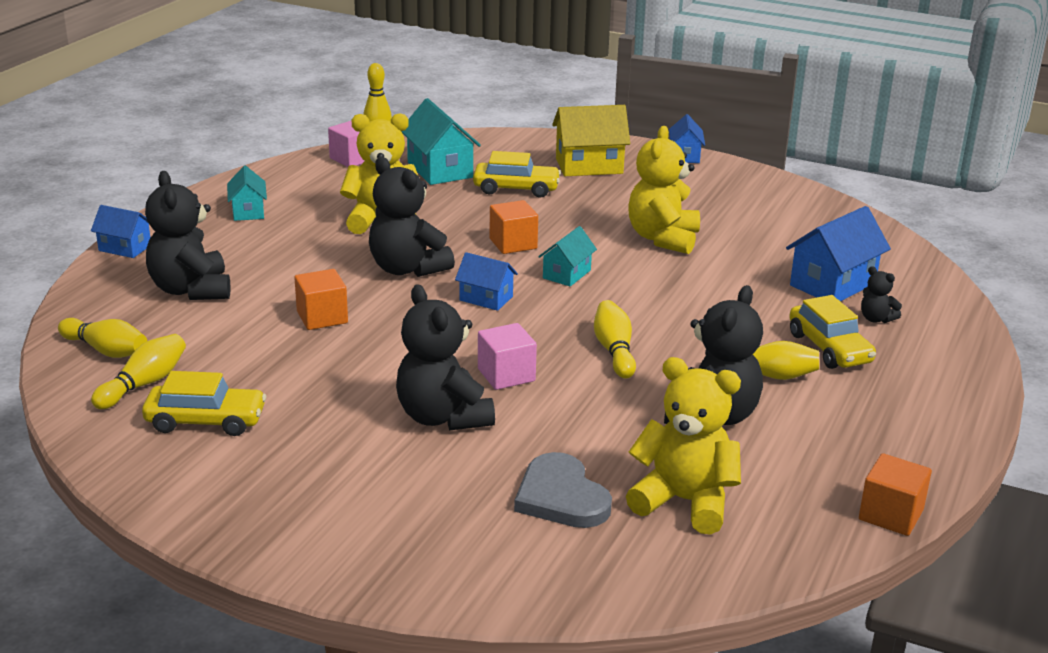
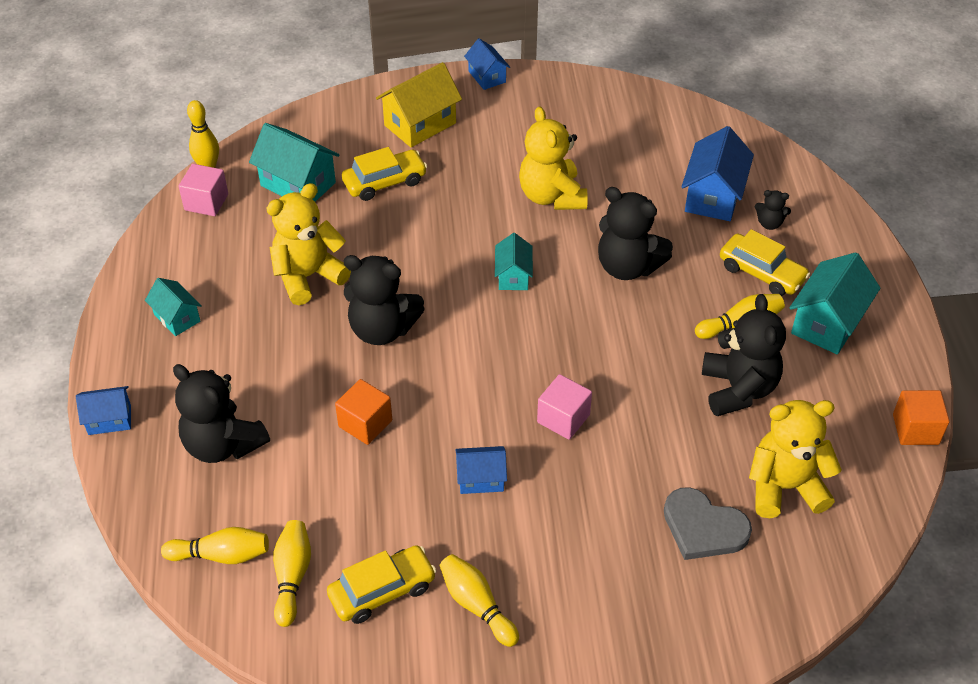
camera: 30 degrees left, 20 degrees up
black teddy bear [396,284,495,431] -> black teddy bear moved to [598,187,673,280]
blue house [455,252,518,311] -> blue house moved to [455,446,507,494]
orange cube [489,200,538,254] -> none
yellow bowling pin [594,300,636,379] -> yellow bowling pin moved to [440,554,519,647]
none -> turquoise house [790,252,881,354]

